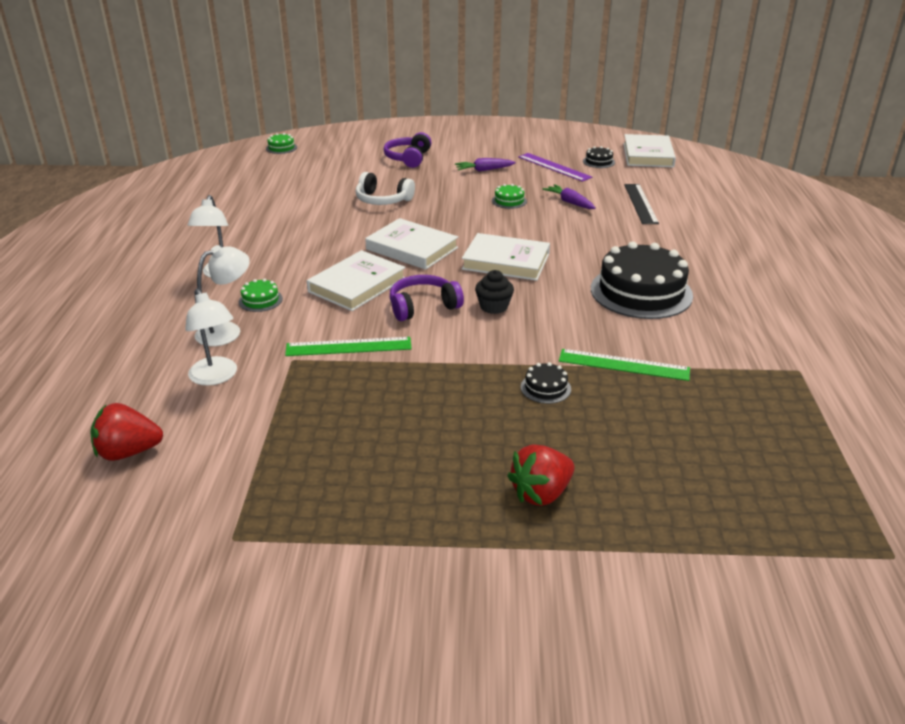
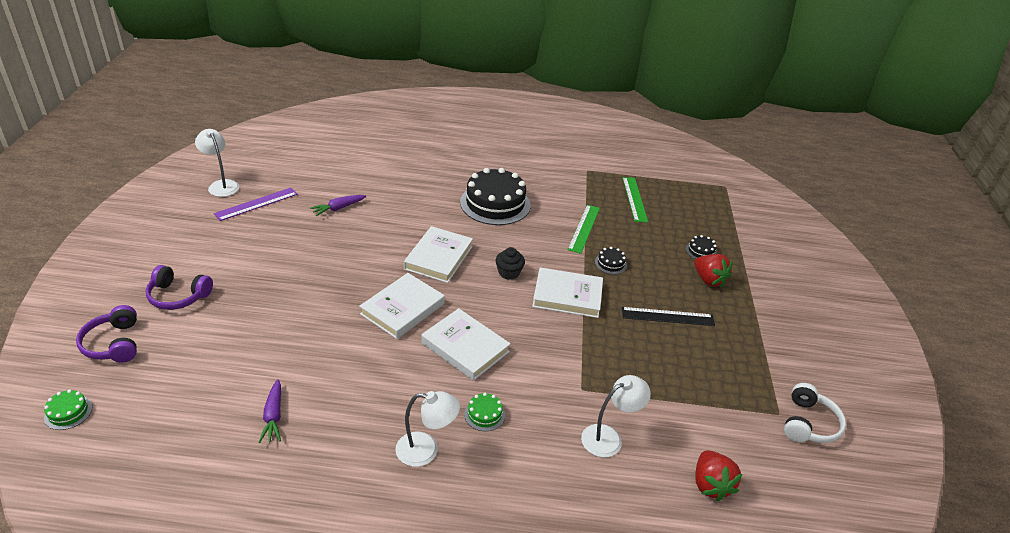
camera: 90 degrees left, 5 degrees up
white lamp [195,245,250,346] -> white lamp moved to [195,129,239,197]
green ruler [285,337,412,356] -> green ruler moved to [623,177,648,222]
white headphones [356,172,415,205] -> white headphones moved to [784,383,846,443]
purple headphones [390,275,464,321] -> purple headphones moved to [76,305,137,363]
purple carrot [455,158,516,172] -> purple carrot moved to [258,379,281,443]
green cake [492,184,527,209] -> none
black cake [583,146,615,168] -> black cake moved to [686,235,717,259]
white book [623,134,676,167] -> white book moved to [532,267,603,318]
black ruler [624,184,659,224] -> black ruler moved to [621,307,715,326]

